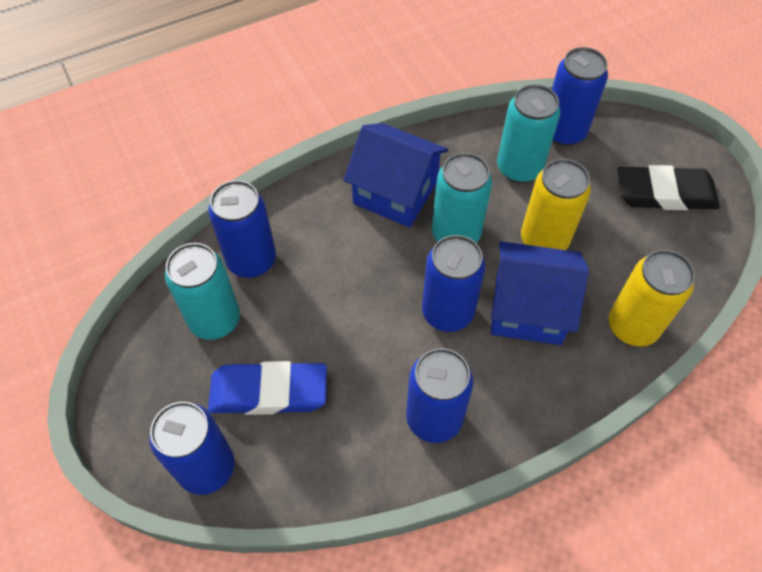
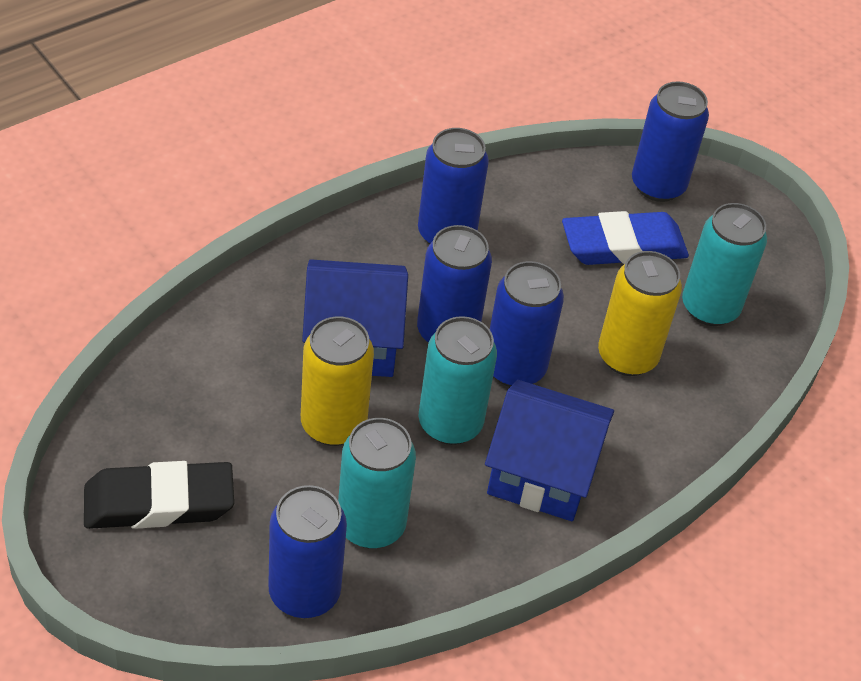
camera: 165 degrees right, 10 degrees down
blue can [208,180,276,278] -> blue can moved to [490,261,564,387]
yellow can [609,250,695,346] -> yellow can moved to [598,251,682,376]

